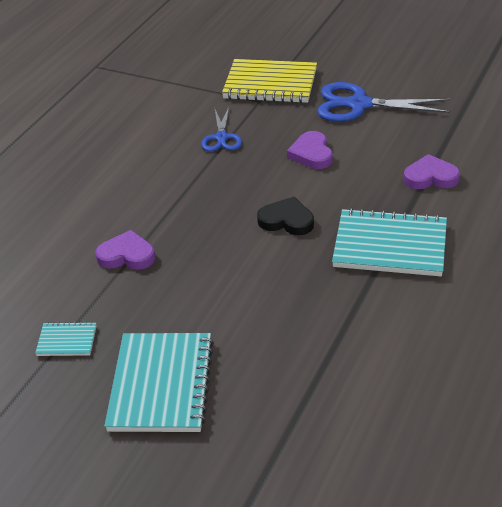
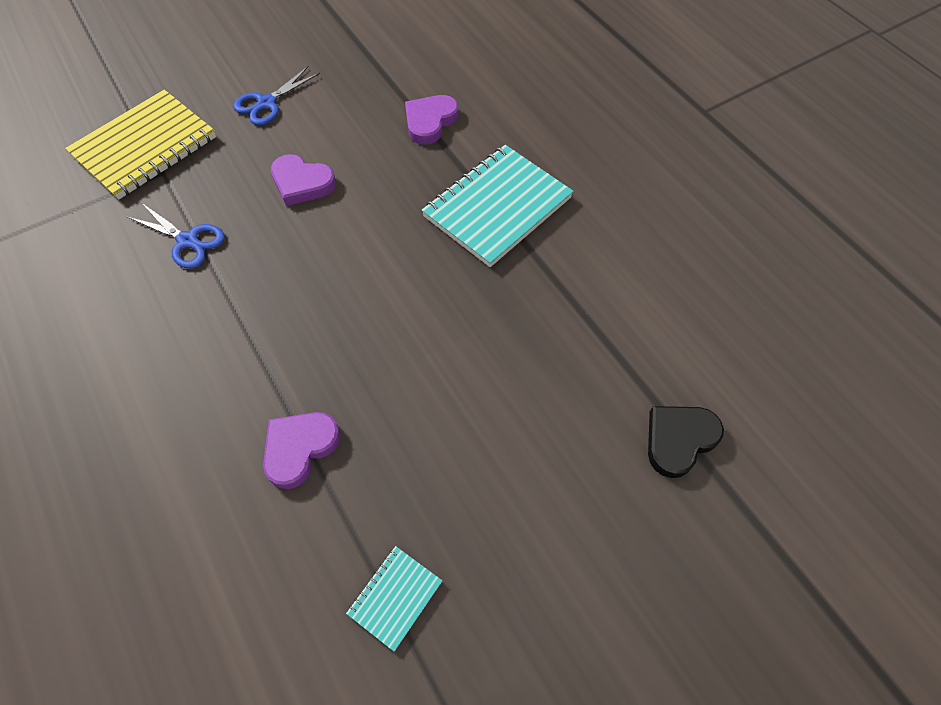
camera: 60 degrees left, 20 degrees up
turquoise notebook [104,333,214,432] -> none
black heart [257,197,314,235] -> black heart moved to [648,406,724,478]
blue scissors [317,82,450,122] -> blue scissors [233,66,320,125], size x0.58

